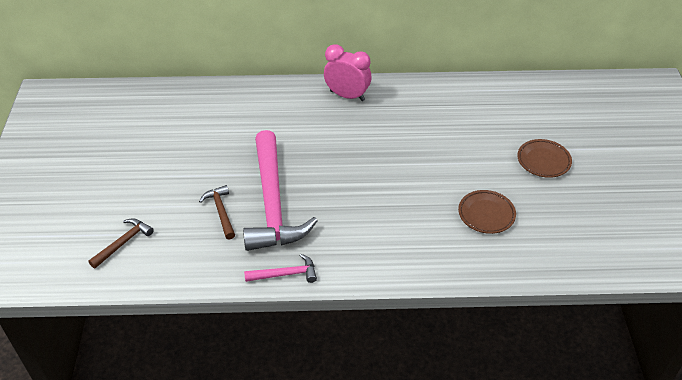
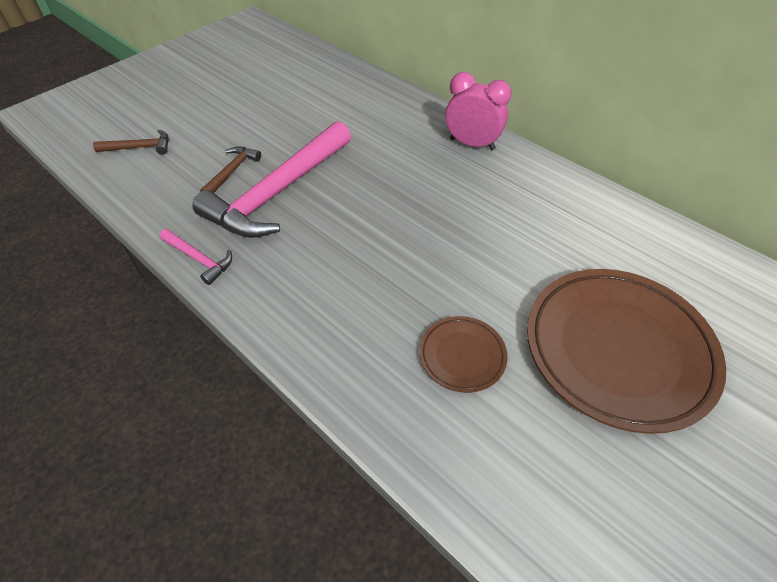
camera: 45 degrees right, 5 degrees up
pink clock [324,44,371,101] -> pink clock turned 45 degrees counterclockwise [446,72,512,150]
brown plate [517,139,572,178] -> brown plate [527,269,726,434], size x2.15

